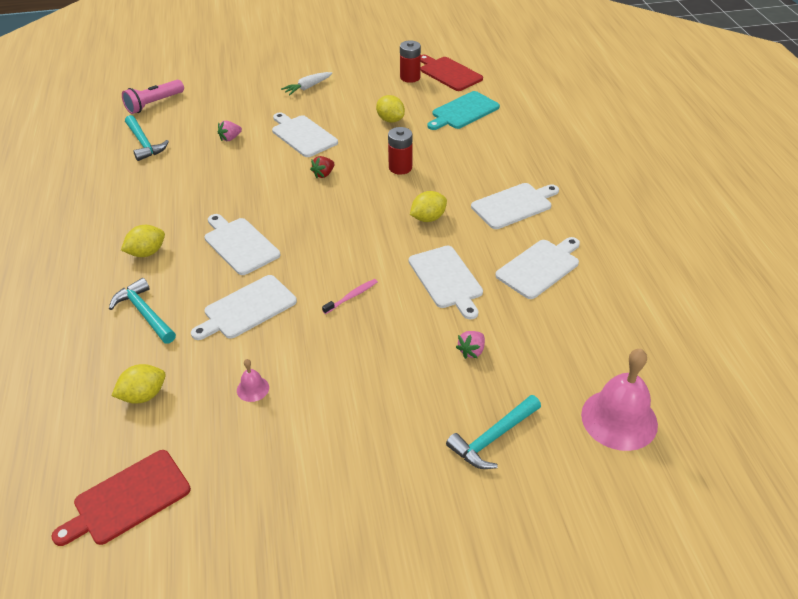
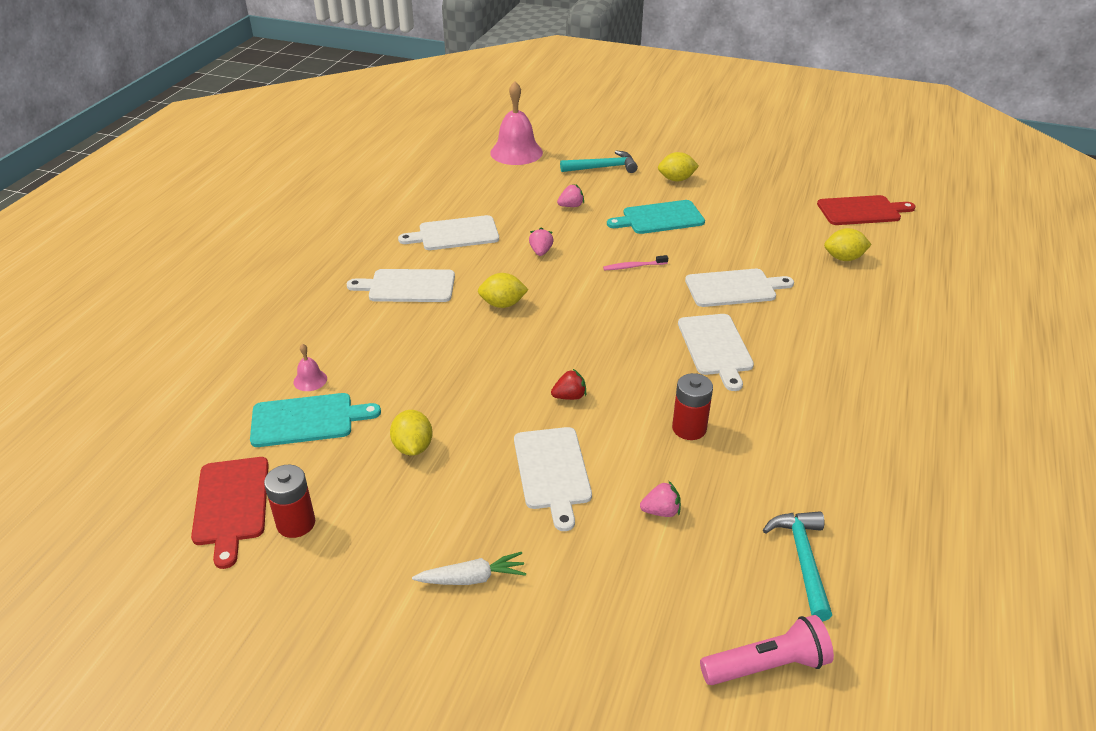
camera: 150 degrees left, 5 degrees down
turquoise hammer [109,278,176,344] -> none
yellow lemon [121,225,165,257] -> yellow lemon moved to [658,152,699,182]
pink bell [237,359,269,402] -> pink bell moved to [293,344,327,391]
red battery [388,127,412,175] -> red battery moved to [672,373,713,440]
white cutting board [409,246,483,320] -> pink strawberry [529,227,554,256]
none -> turquoise cutting board [607,200,705,234]

